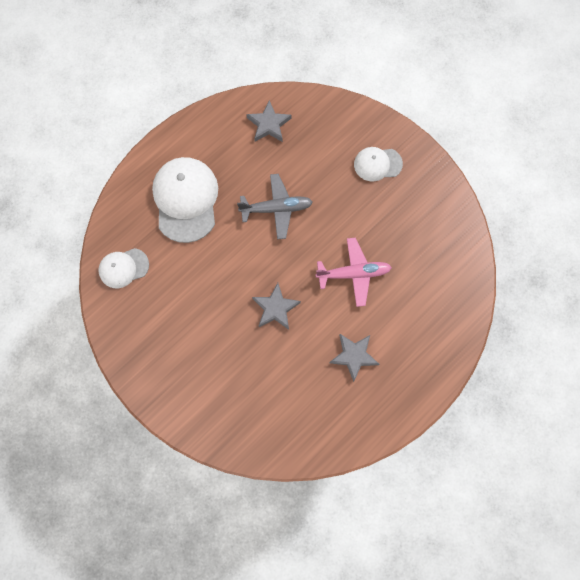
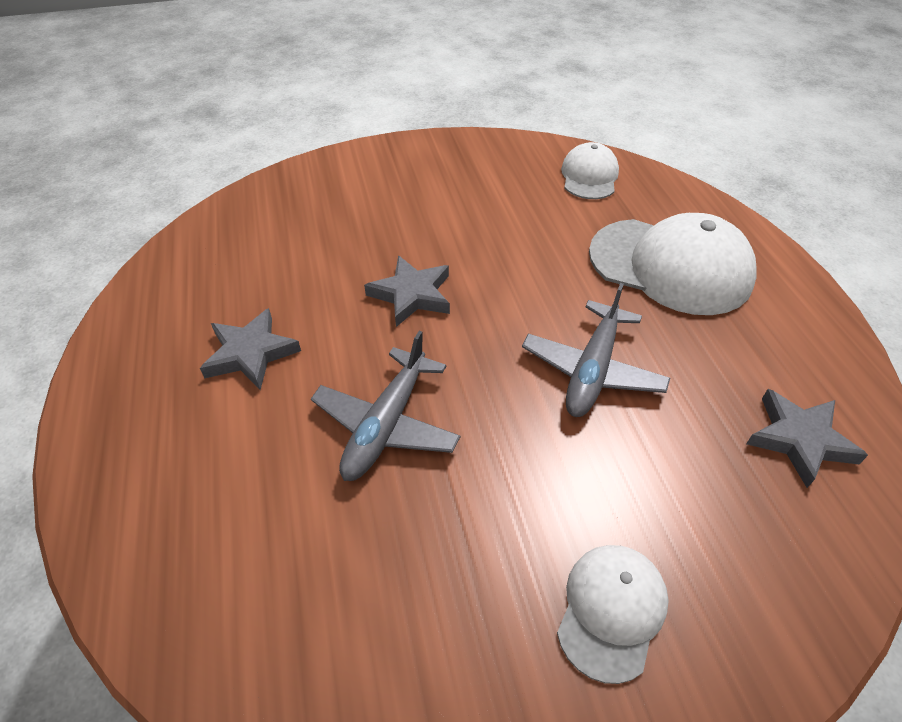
camera: 120 degrees right, 25 degrees down
pink plane [316,238,392,307] -> grey plane [311,331,460,481]

